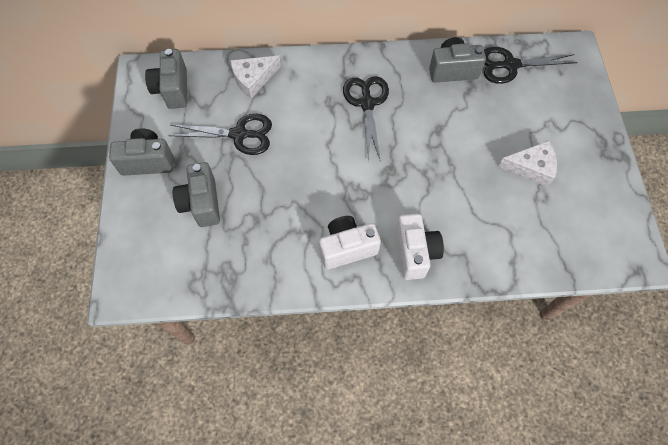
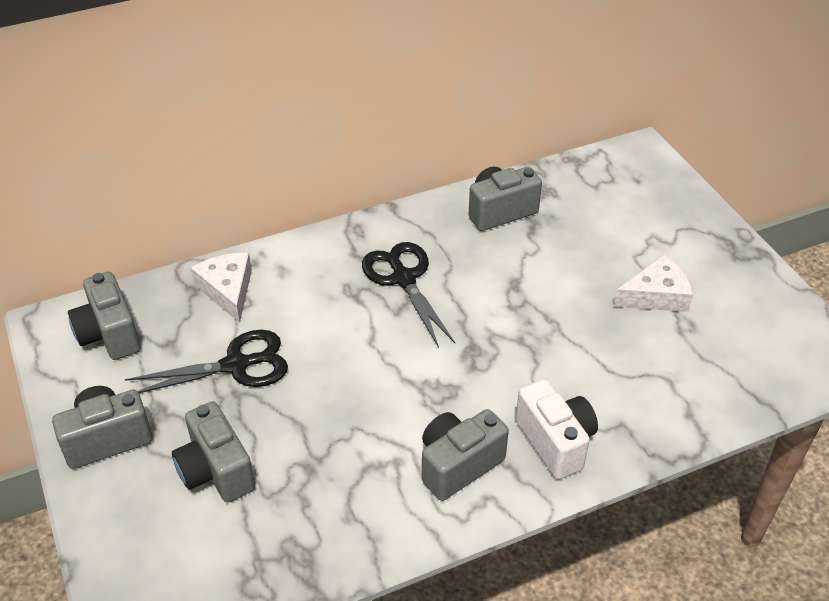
camera: 20 degrees left, 20 degrees down
white cheese [230,56,281,98] -> white cheese turned 120 degrees clockwise [191,253,252,323]
white camera [319,216,381,270] -> grey camera [422,409,509,501]
black scissors [484,47,578,84] -> none

